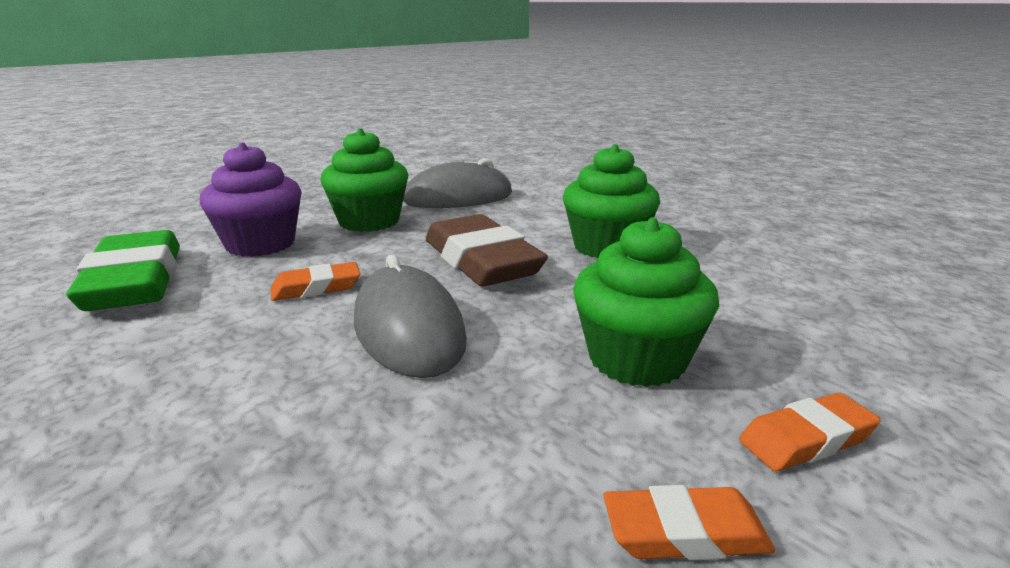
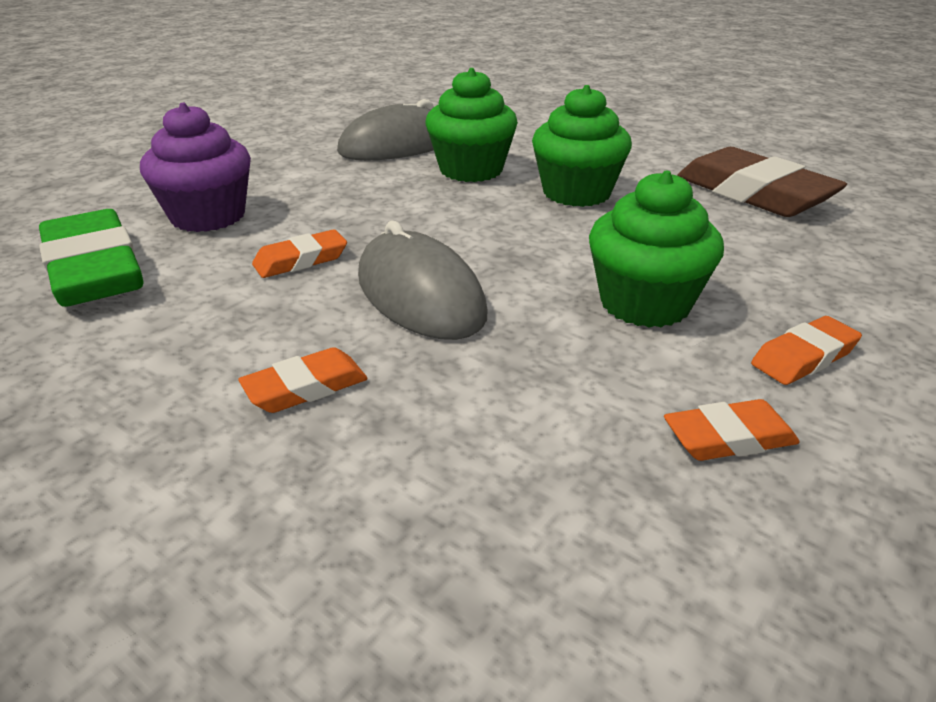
camera: 10 degrees left, 10 degrees up
green cupcake [320,128,408,232] -> green cupcake moved to [426,68,518,182]
brown eraser [426,214,548,286] -> brown eraser moved to [677,147,847,217]
none -> orange eraser [238,347,368,413]

